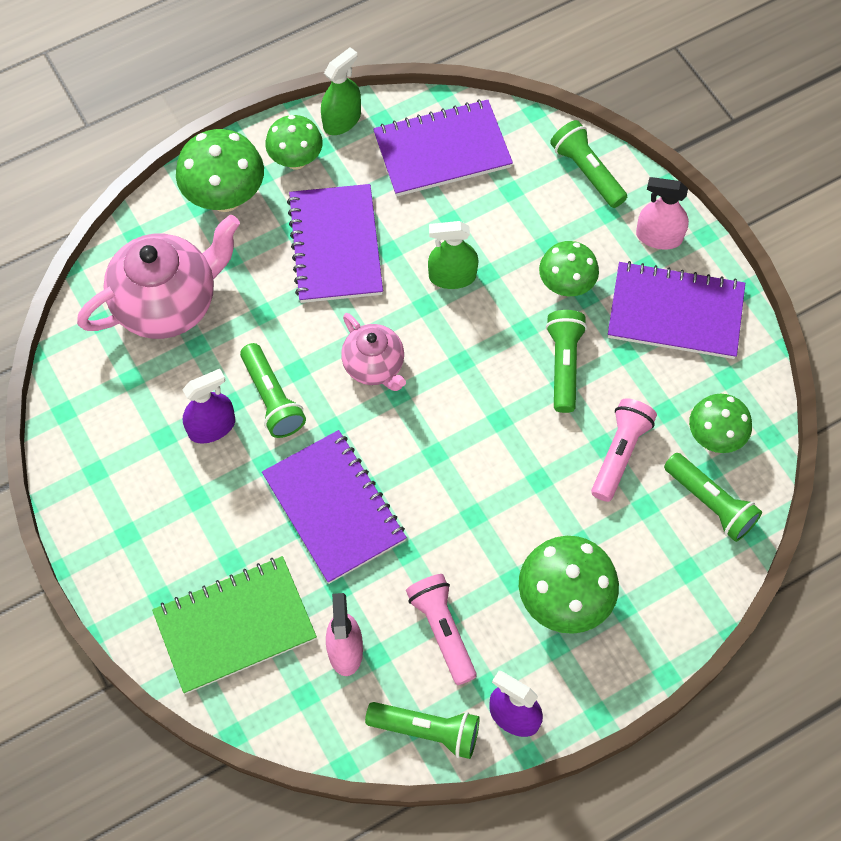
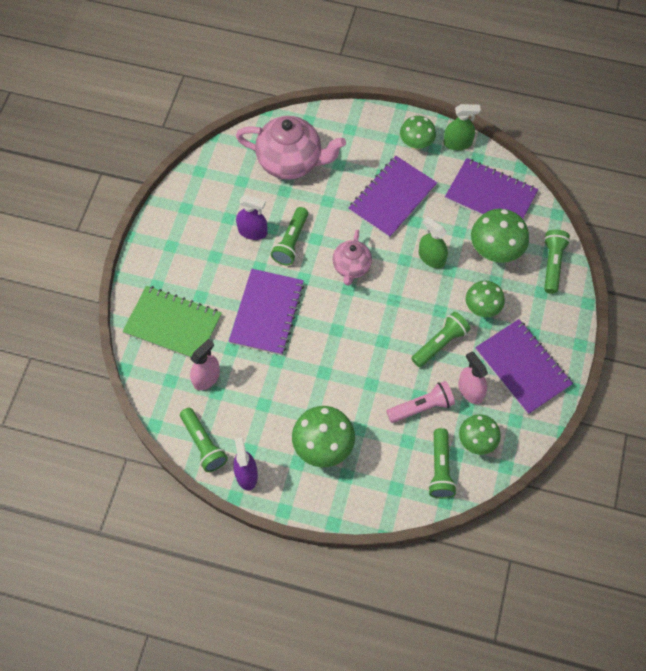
camera: 45 degrees right, 0 degrees up
green mushroom [176,129,264,212] -> green mushroom moved to [471,209,529,263]
pink flashlight [406,574,477,685] -> none
pink spray bottle [636,177,689,249] -> pink spray bottle moved to [458,351,488,404]

